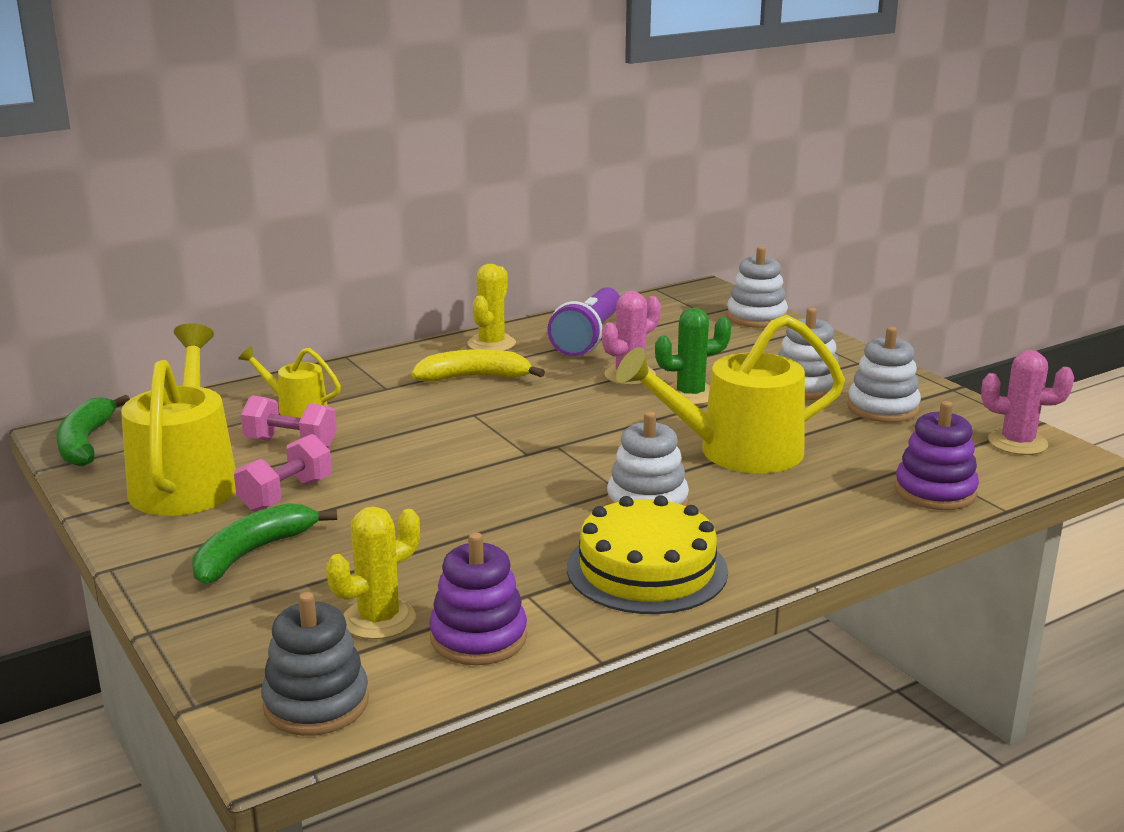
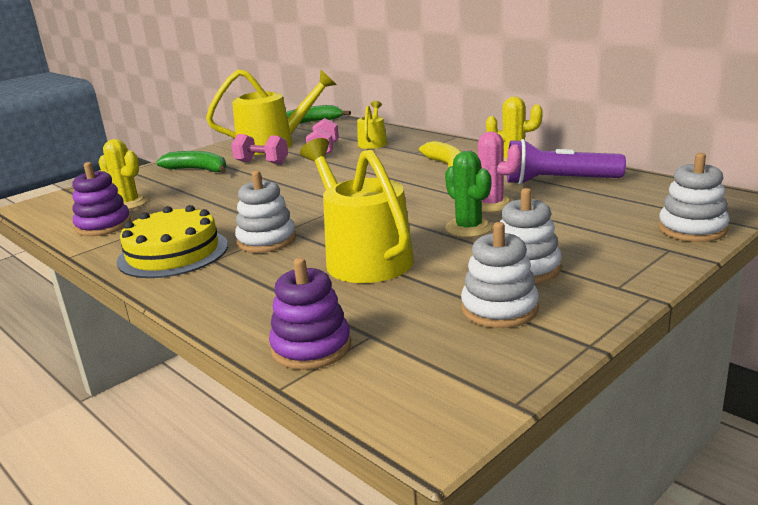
camera: 80 degrees right, 0 degrees up
grey stacking toy [261,592,369,736] -> none
pink cactus [981,350,1074,455] -> none

